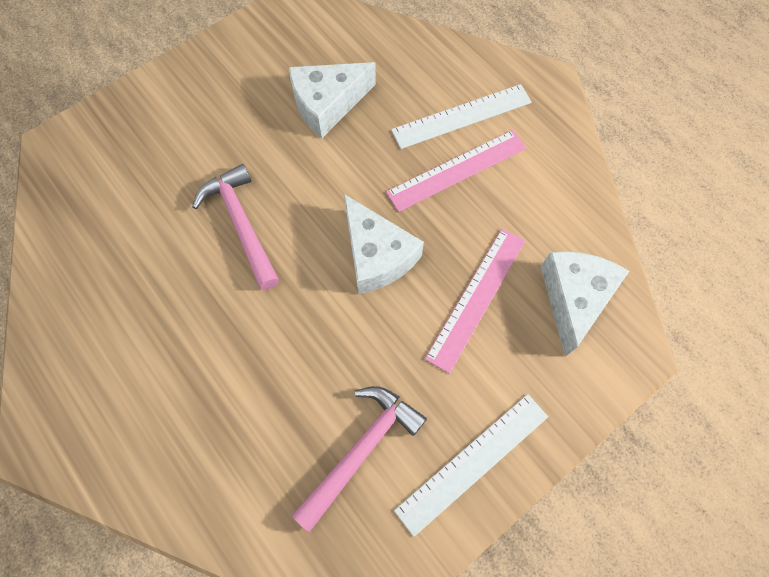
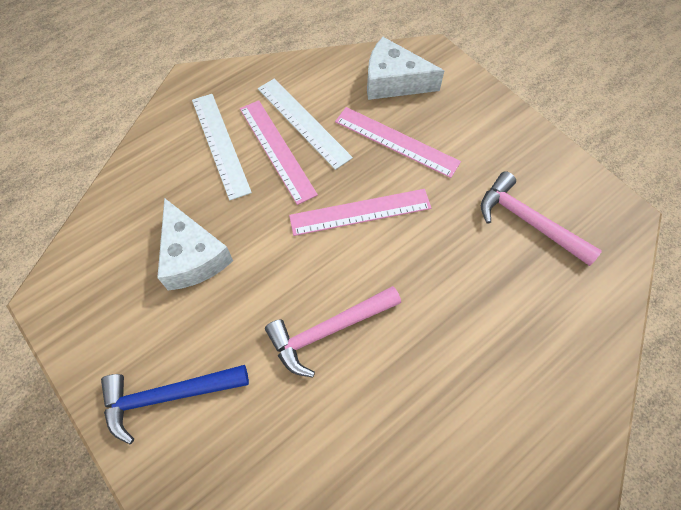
camera: 90 degrees left, 5 degrees down
white cheese [344,194,424,294] -> pink ruler [289,189,431,236]
white ruler [394,394,548,537] -> white ruler moved to [258,78,353,170]
none -> blue hammer [101,365,249,444]

